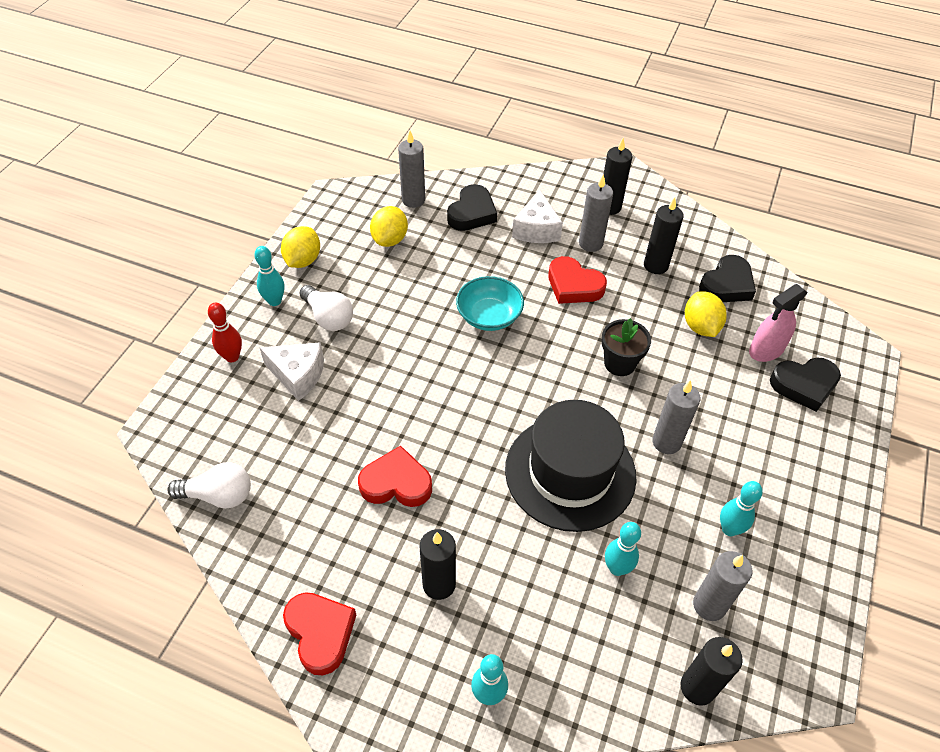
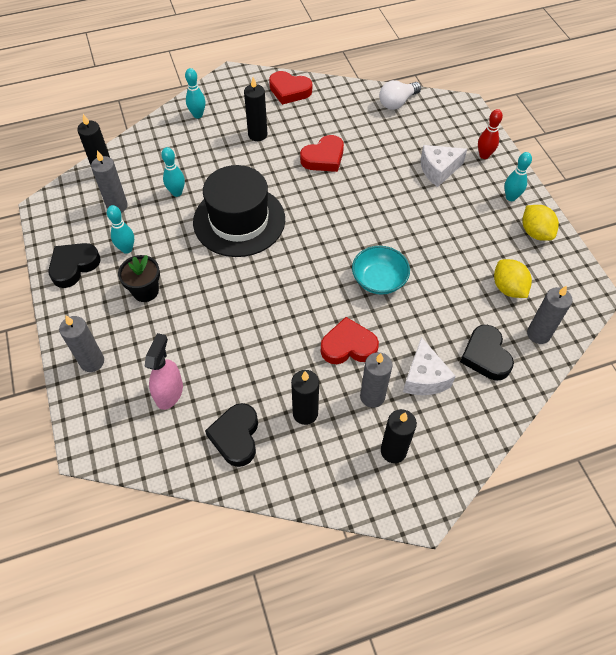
camera: 140 degrees right, 5 degrees up
white light bulb [300,285,353,331] -> none
white cheese [512,190,563,243] -> white cheese turned 150 degrees counterclockwise [403,337,456,395]
black flower pot [601,318,651,376] -> black flower pot moved to [118,255,160,302]
grey candle [652,380,700,454] -> grey candle moved to [59,315,104,372]
yellow lemon [685,291,727,337] -> none
black heart [770,357,841,412] -> black heart moved to [48,243,101,288]

